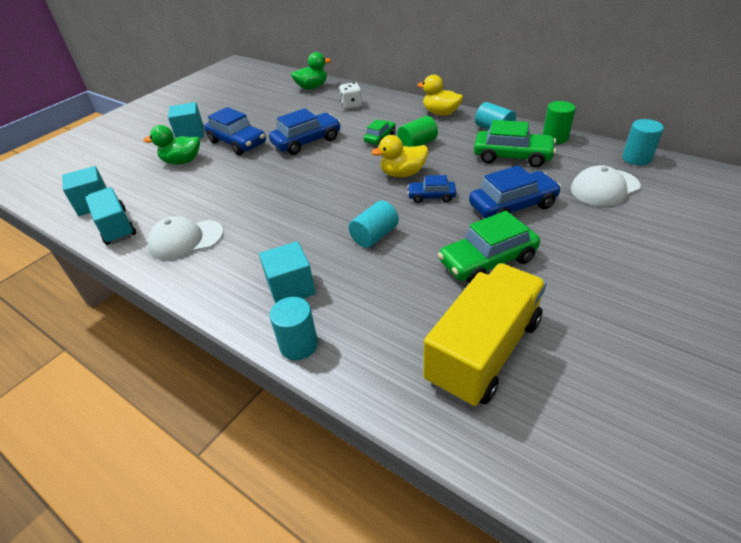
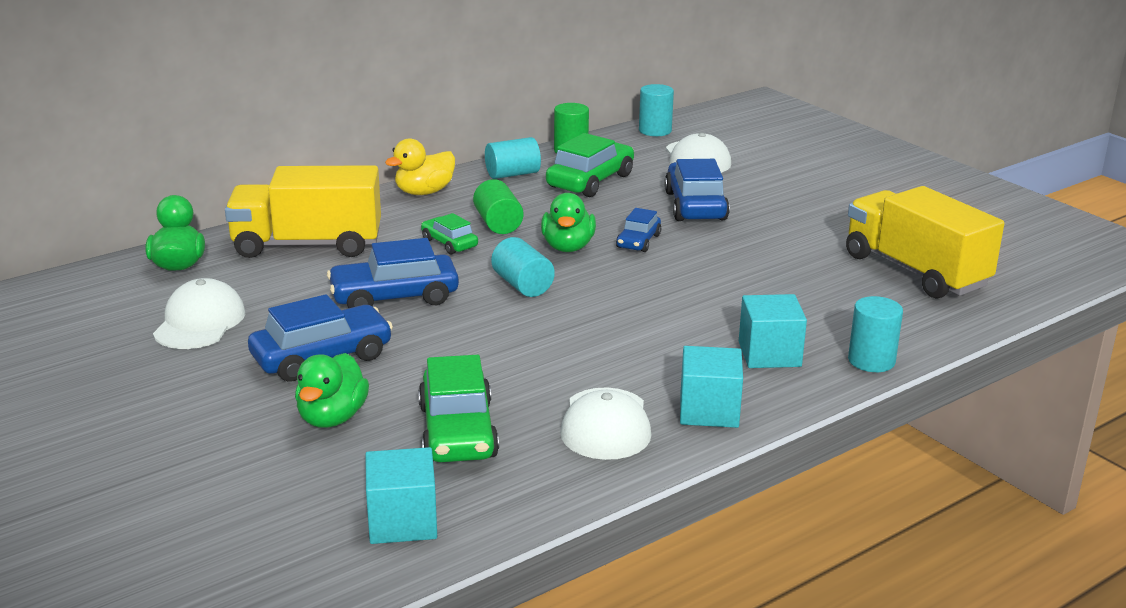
camera: 75 degrees left, 15 degrees down
turquoise truck [85,187,136,245] -> none
turquoise cube [168,102,204,138] -> turquoise cube moved to [680,346,743,428]
blue car [269,108,341,155] -> blue car turned 90 degrees counterclockwise [327,238,459,308]
white dice [339,82,363,109] -> yellow truck [225,165,381,258]
turquoise cylinder [349,200,399,248] -> turquoise cylinder moved to [491,237,555,297]
yellow duck [371,135,428,177] -> green duck [541,193,596,252]
green car [438,211,540,283] -> green car moved to [418,355,499,462]
none -> white cap [153,278,245,349]

